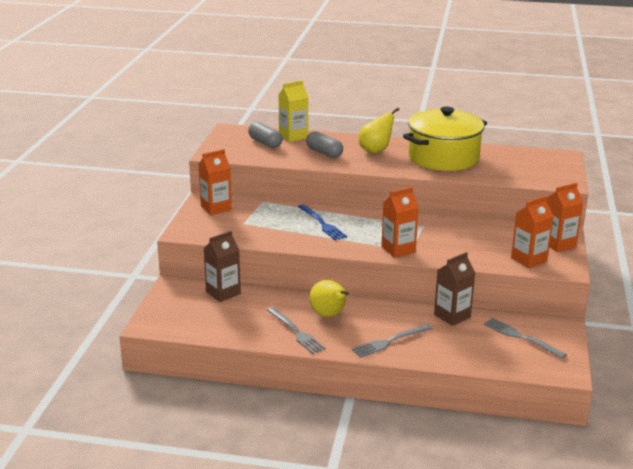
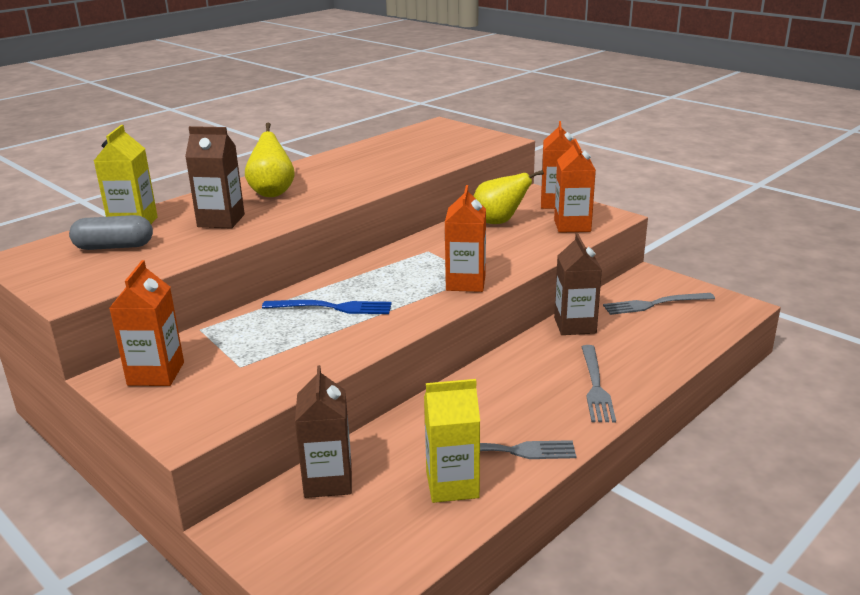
camera: 55 degrees left, 0 degrees up
grey capsule [306,131,343,158] -> brown carton [185,126,245,229]
yellow pear [309,280,349,317] -> yellow pear moved to [473,170,544,224]
yellow pot [403,106,487,171] -> none
none -> yellow carton [424,379,480,503]

